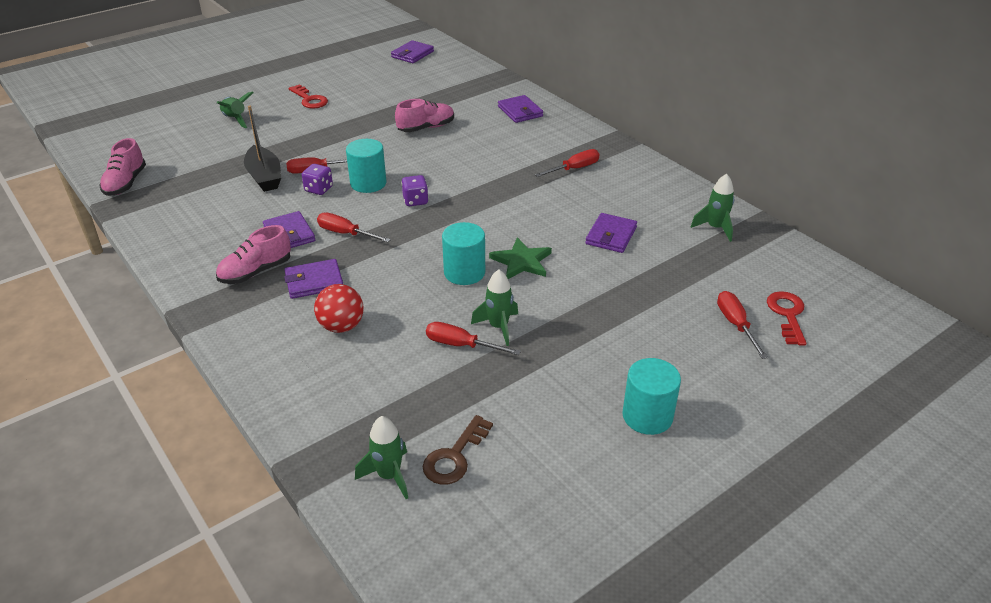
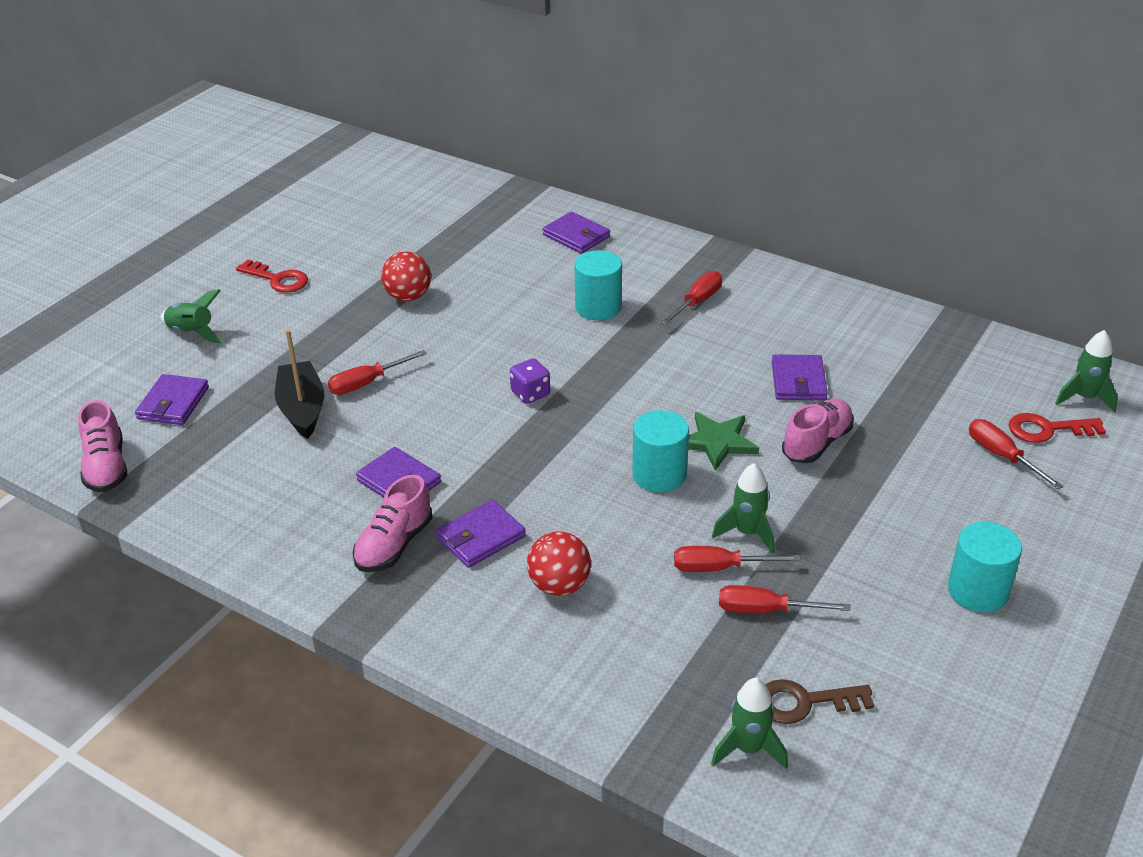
camera: 20 degrees left, 0 degrees up
black boat [244,106,281,192] -> black boat turned 150 degrees counterclockwise [275,330,324,439]
purple dice [302,164,333,195] -> none
red screwdriver [317,213,391,242] -> red screwdriver moved to [719,585,851,614]
turquoise cylinder [346,139,386,193] -> turquoise cylinder moved to [574,250,622,320]
purple wallet [391,40,434,63] -> purple wallet moved to [135,374,209,425]
pink shoe [395,99,454,132] -> pink shoe moved to [782,399,854,463]
brown key [423,415,493,485] -> brown key turned 75 degrees clockwise [766,679,875,724]
green rocket [691,174,734,242] -> green rocket moved to [1055,330,1118,413]
red key [767,291,806,345] -> red key turned 75 degrees counterclockwise [1008,413,1106,443]
none -> red ball [381,252,431,301]

